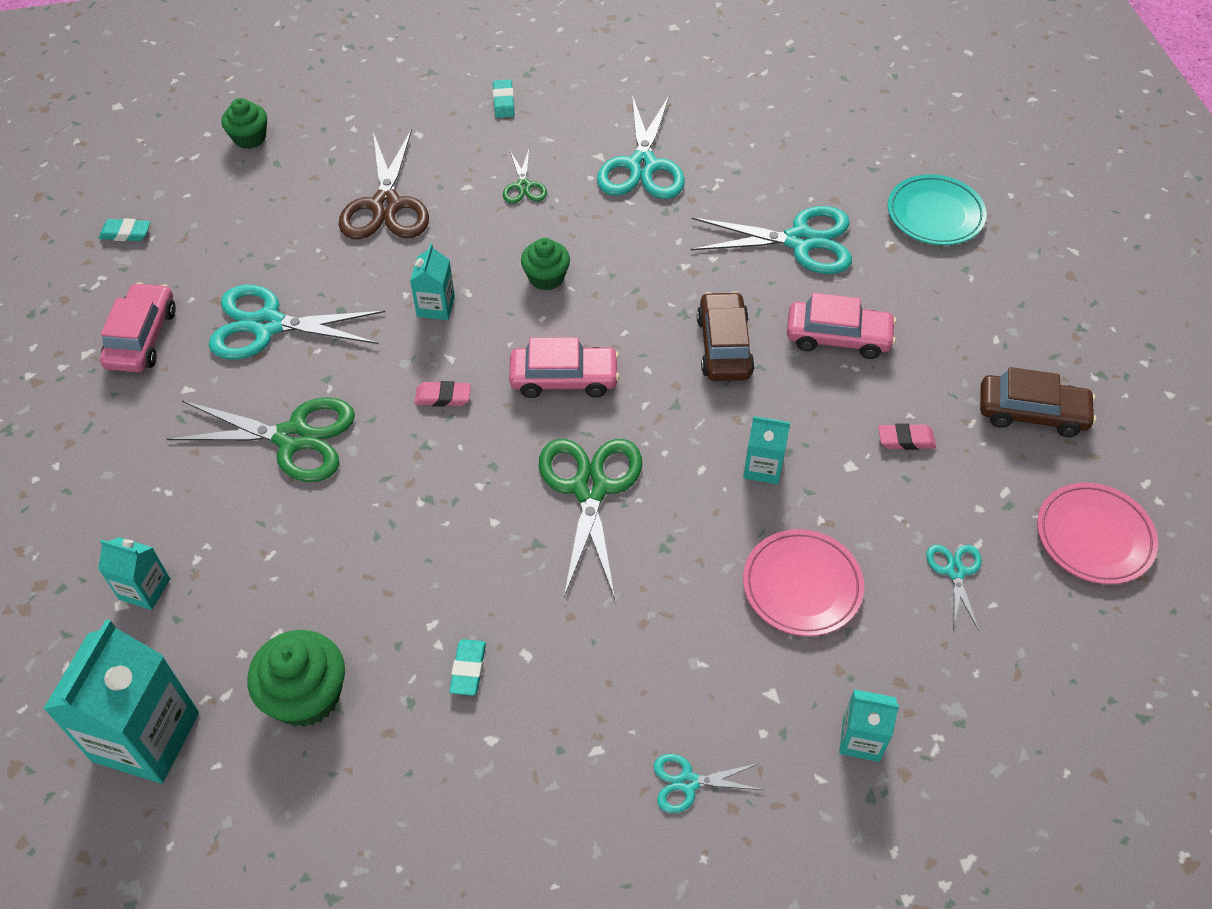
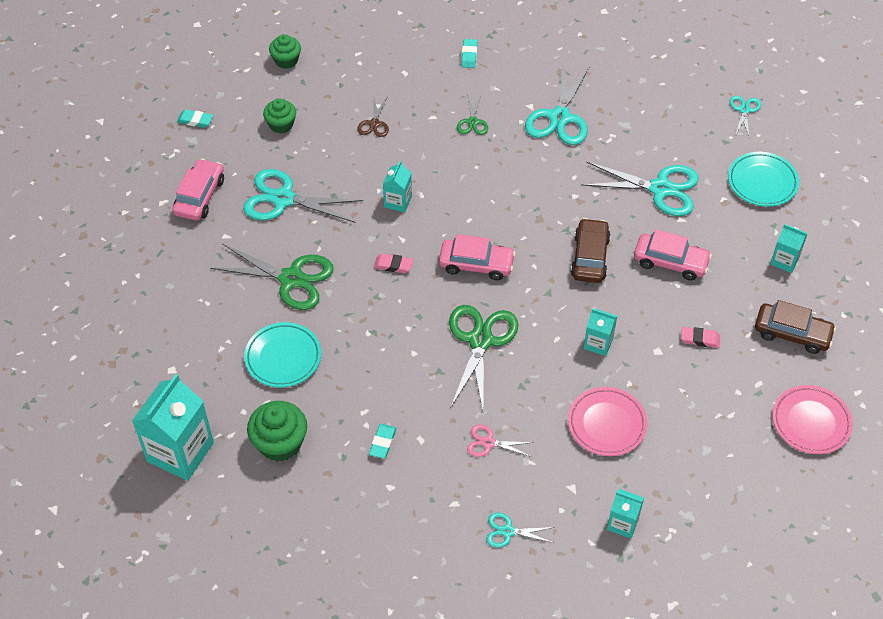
camera: 10 degrees right, 0 degrees up
turquoise carton [98,537,170,610] -> turquoise carton moved to [770,224,807,273]
brown scissors [339,129,429,239] -> brown scissors [357,96,389,137], size x0.50
green cupcake [521,238,570,291] -> green cupcake moved to [263,98,296,134]
turquoise scissors [926,545,982,631] -> turquoise scissors moved to [730,95,761,139]
none -> turquoise plate [244,322,321,388]
none -> pink scissors [467,424,534,457]

